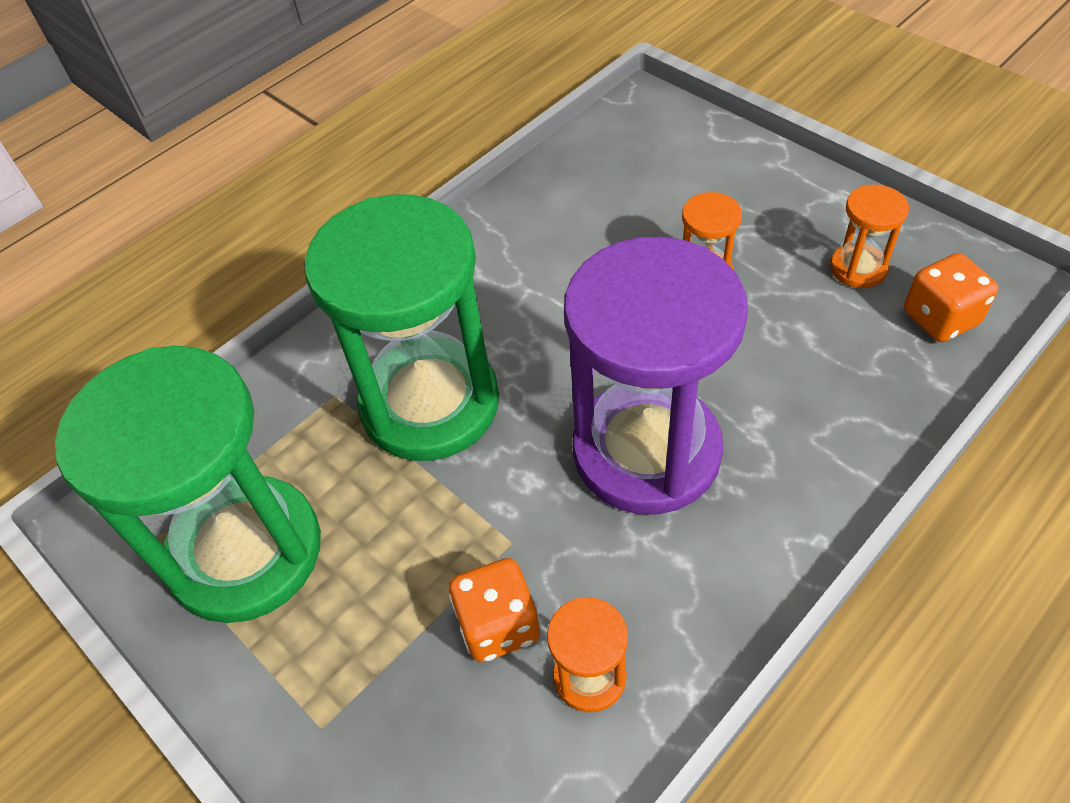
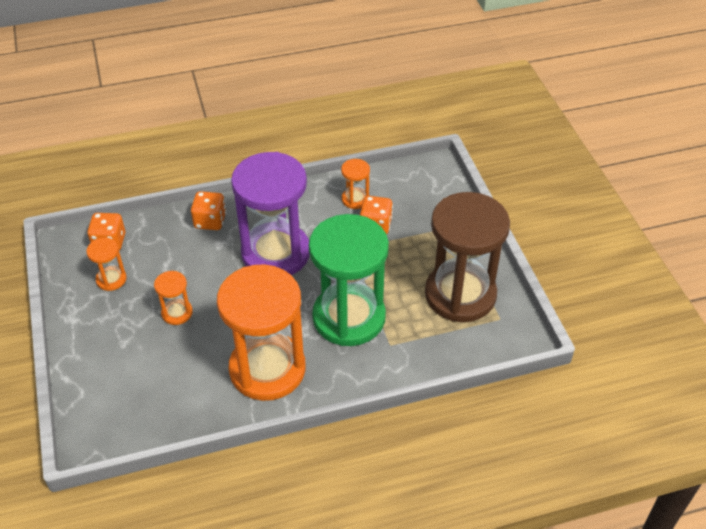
camera: 155 degrees left, 5 degrees down
green hourglass [55,346,321,623] -> brown hourglass [425,192,510,322]
none -> orange dice [191,191,226,230]
none -> orange hourglass [217,264,306,401]

